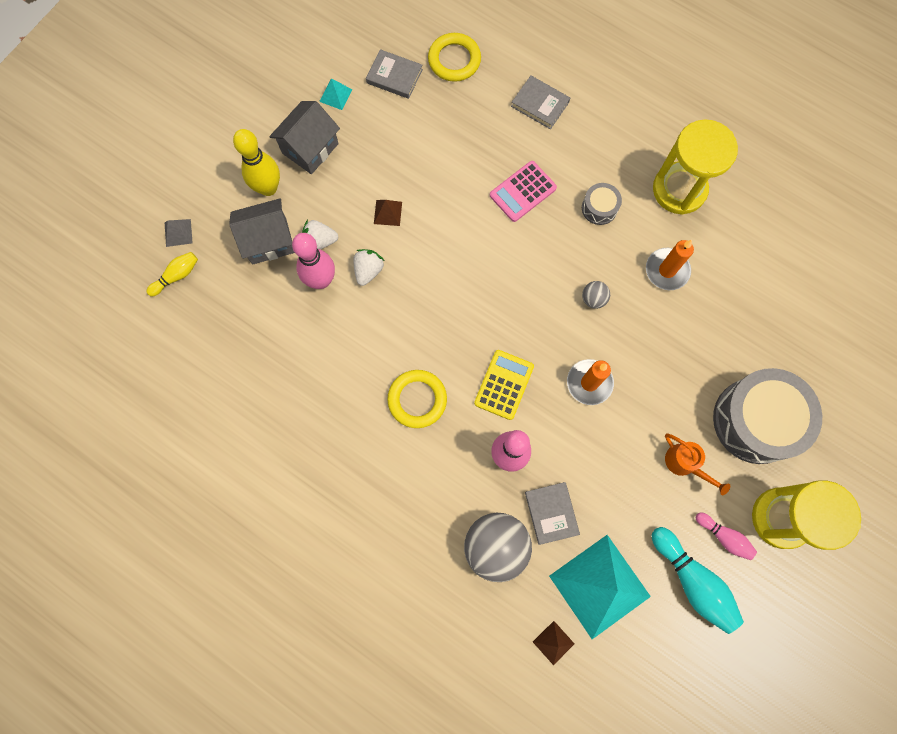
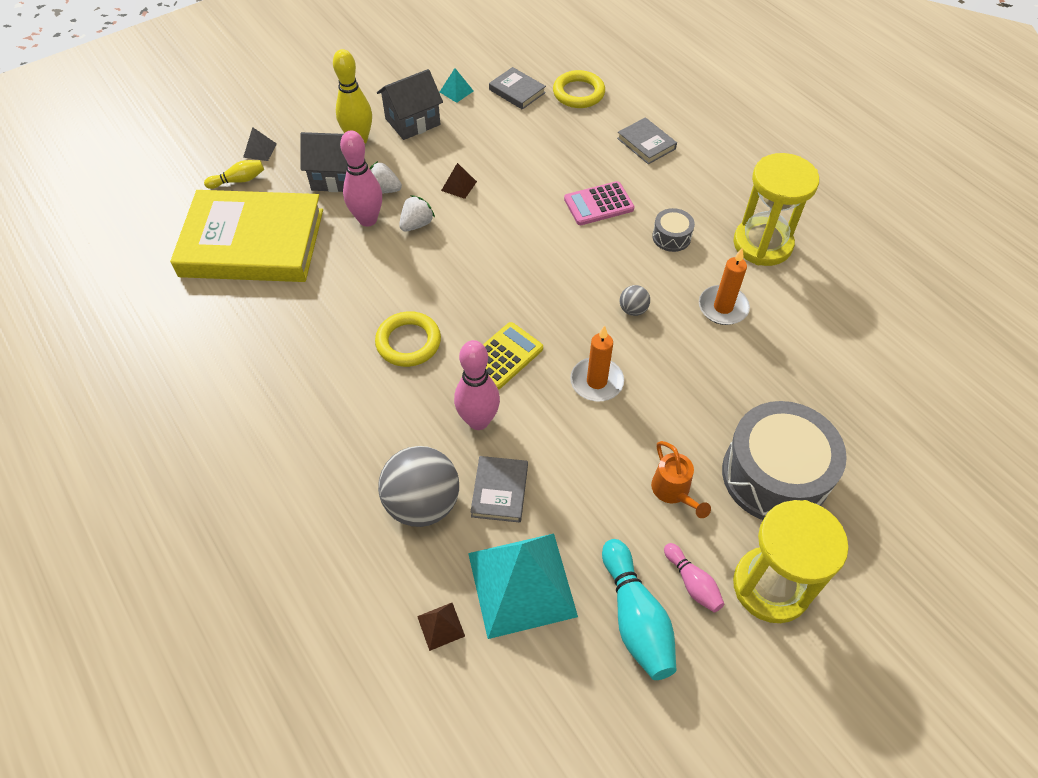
camera: 20 degrees right, 20 degrees down
none -> yellow book [170,190,323,282]

